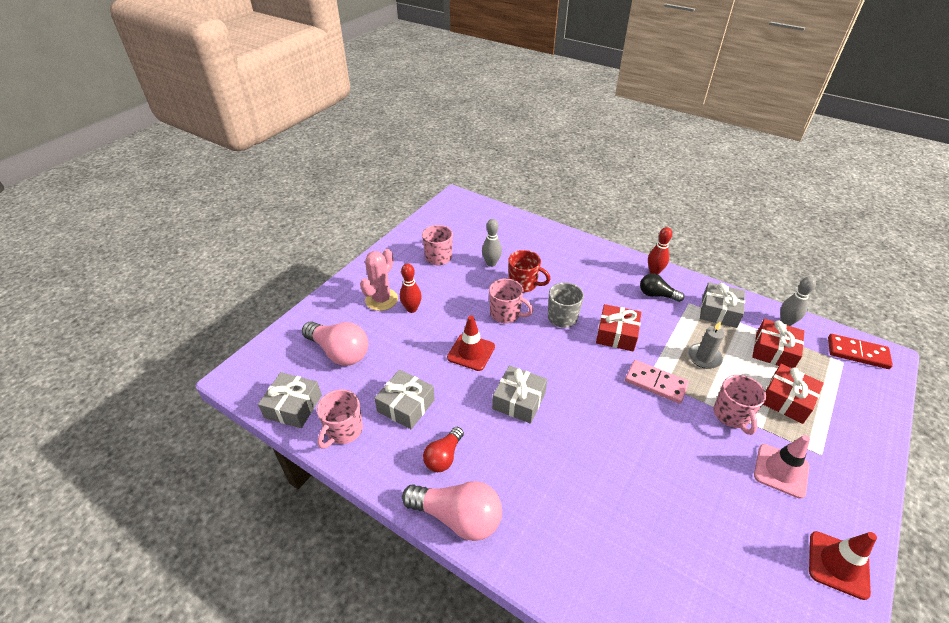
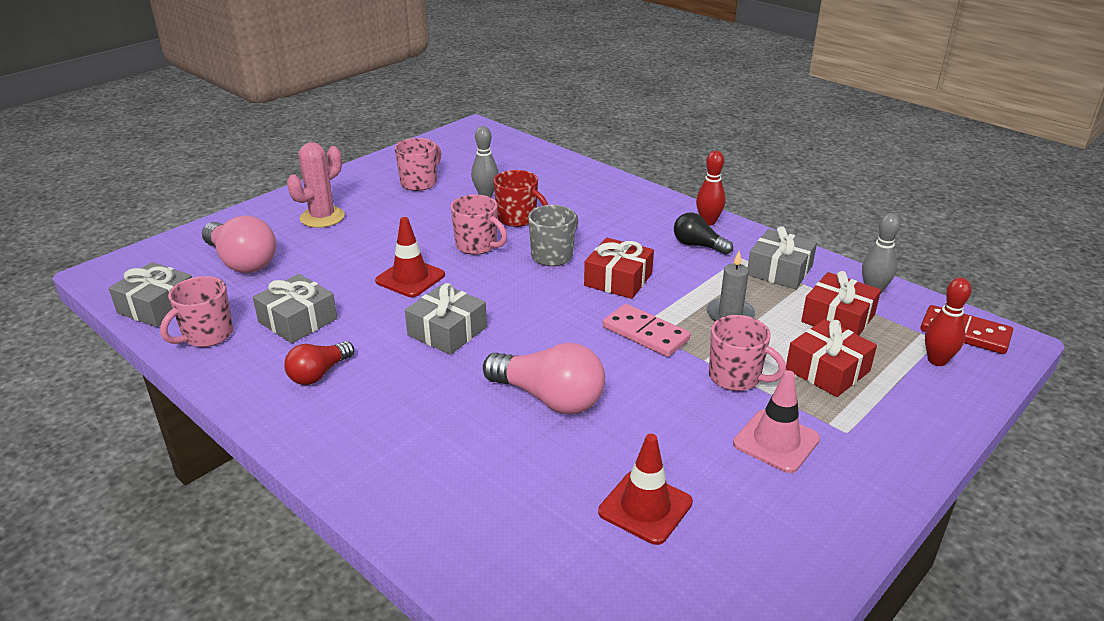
camera: 10 degrees right, 10 degrees down
red bowling pin [400,263,422,313] -> red bowling pin moved to [925,277,971,366]
pink light bulb [402,481,502,541] -> pink light bulb moved to [483,343,605,415]
pink mug [713,375,766,435] -> pink mug turned 60 degrees counterclockwise [709,315,786,391]
red traffic cone [809,531,877,600] -> red traffic cone moved to [598,434,693,545]

